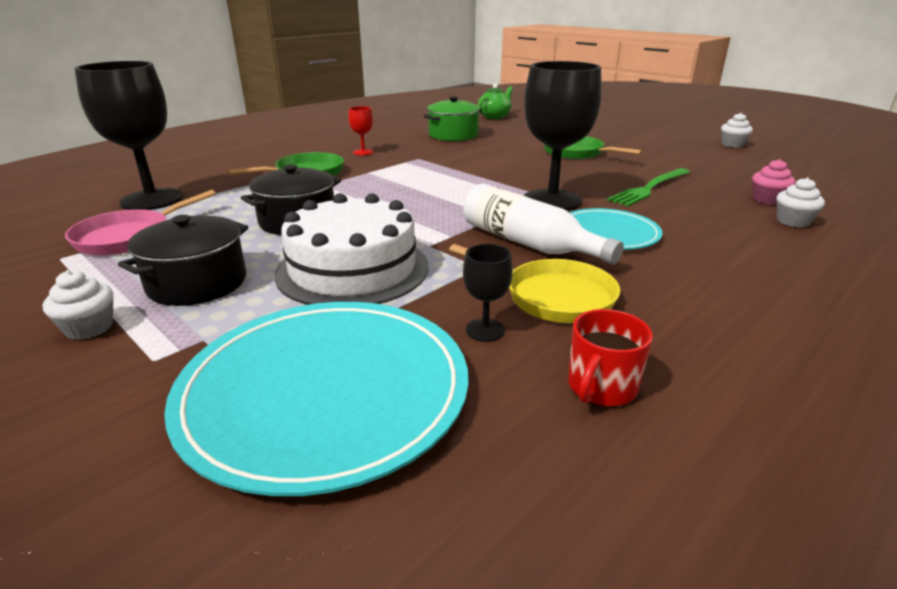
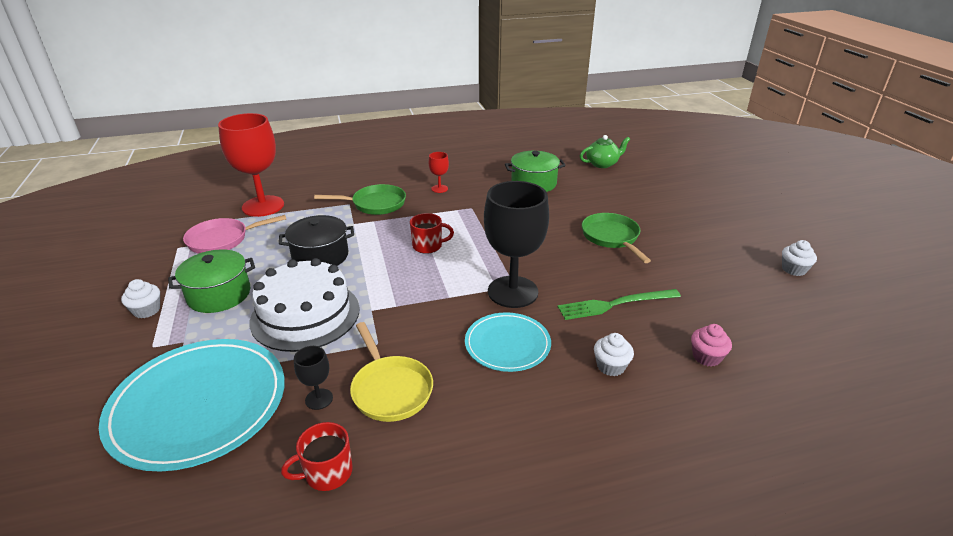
camera: 30 degrees right, 5 degrees up
black goblet [74,61,183,210] -> red goblet [218,113,284,217]
black pot [118,215,248,306] -> green pot [168,249,255,313]
white bottle [464,184,624,264] -> none
white cupcake [776,178,825,228] -> white cupcake moved to [594,333,634,376]
none -> red mug [410,213,454,254]

